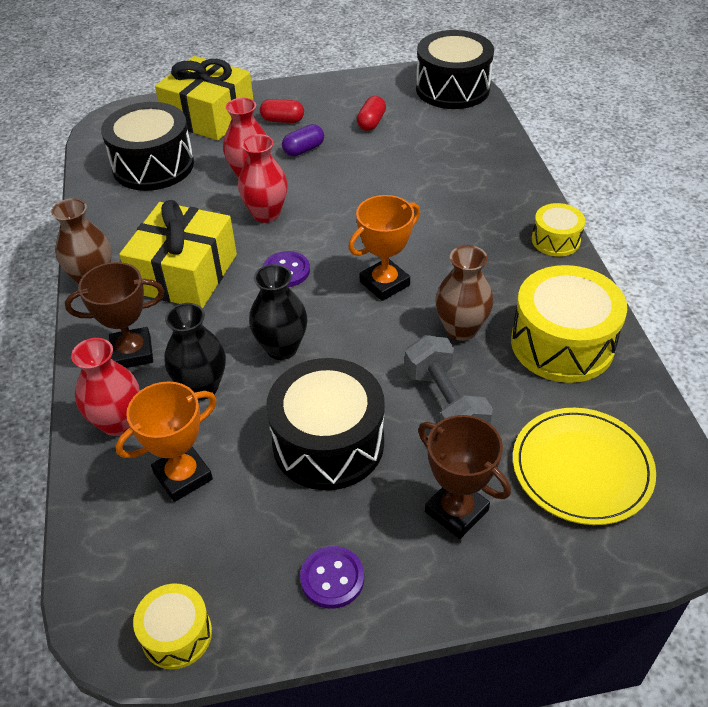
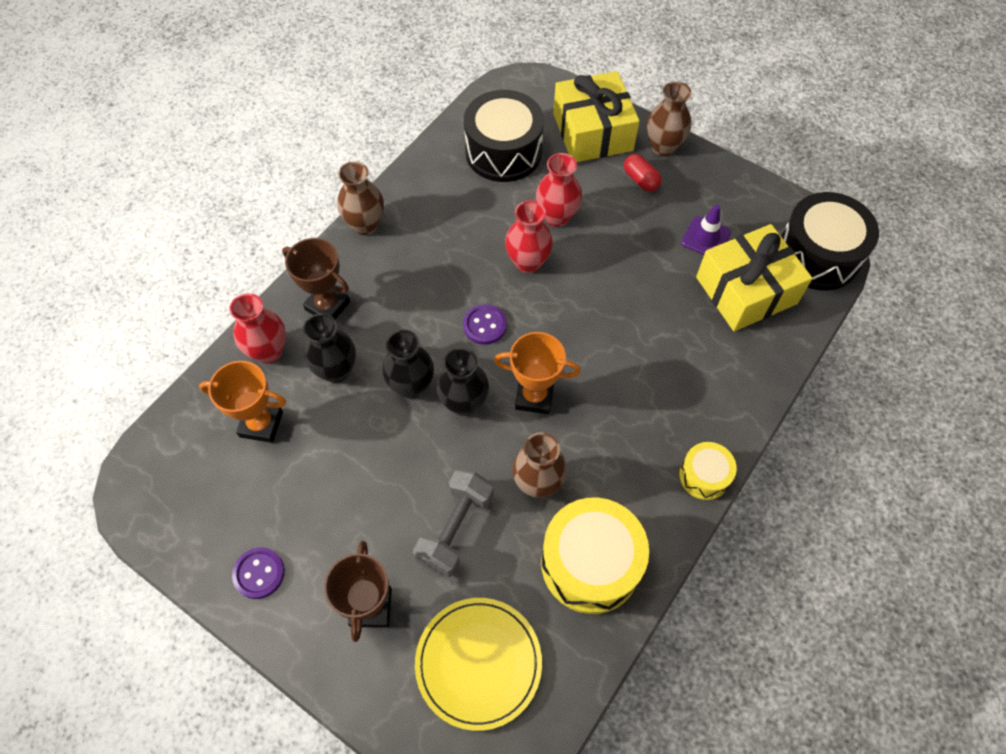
camera: 45 degrees right, 15 degrees up
yellow gift [119,200,237,308] -> yellow gift moved to [696,224,813,331]
yellow drum [133,584,212,669] -> none
black drum [266,358,385,490] -> none
purple capsule [282,124,324,156] -> none
red capsule [357,96,386,131] -> purple traffic cone [681,204,731,255]
none -> black vase [437,348,489,416]
none -> brown vase [647,81,691,156]

